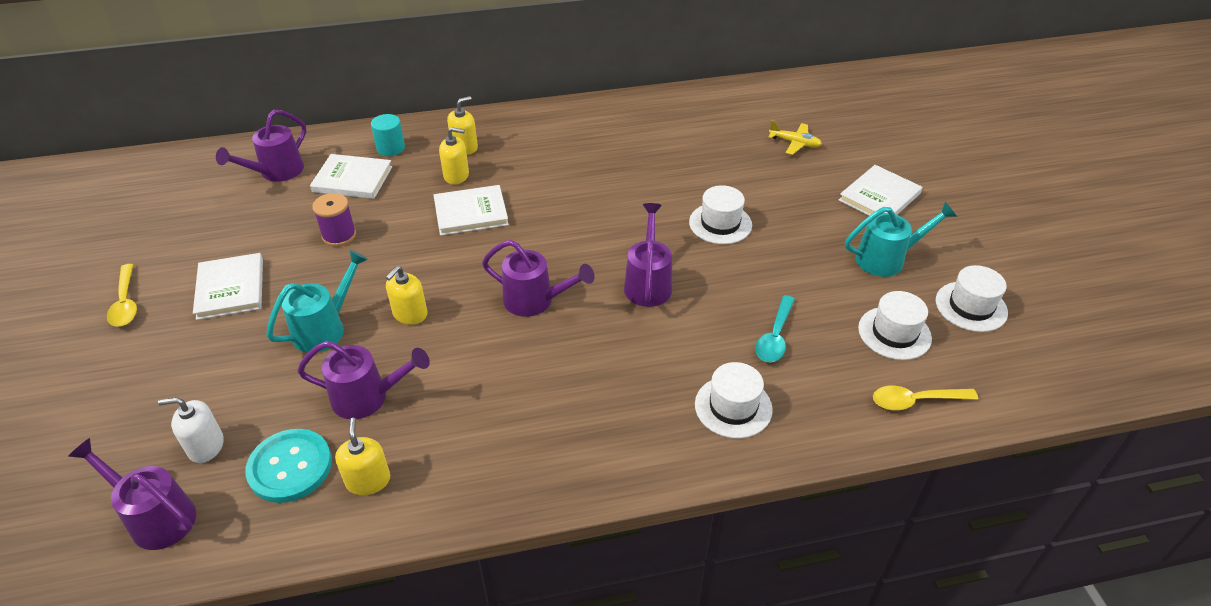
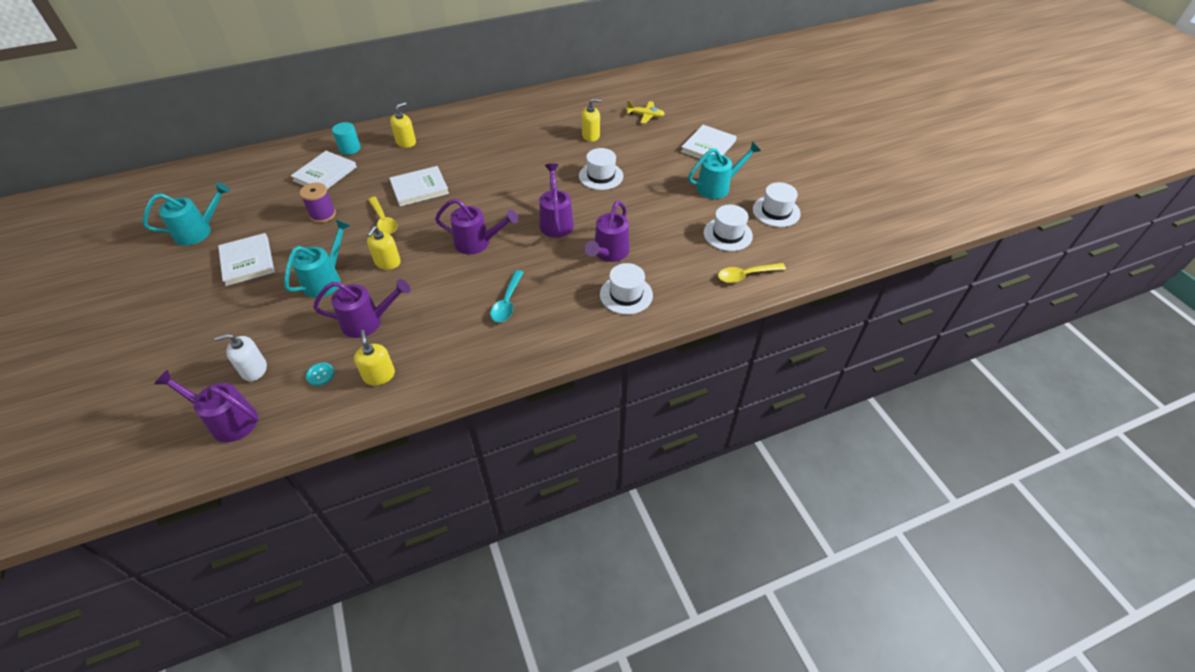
camera: 10 degrees left, 5 degrees up
yellow spoon [107,264,137,327] -> yellow spoon moved to [368,197,397,234]
purple watering can [216,110,306,182] -> purple watering can moved to [585,201,629,262]
turquoise button [245,429,332,503] -> turquoise button [306,362,334,386], size x0.46
white book [310,154,392,199] -> white book turned 60 degrees counterclockwise [291,151,357,189]
yellow soap dispenser [439,127,469,184] -> yellow soap dispenser moved to [582,99,602,142]
turquoise spoon [755,295,795,362] -> turquoise spoon moved to [490,270,524,322]
none -> turquoise watering can [143,182,230,245]

